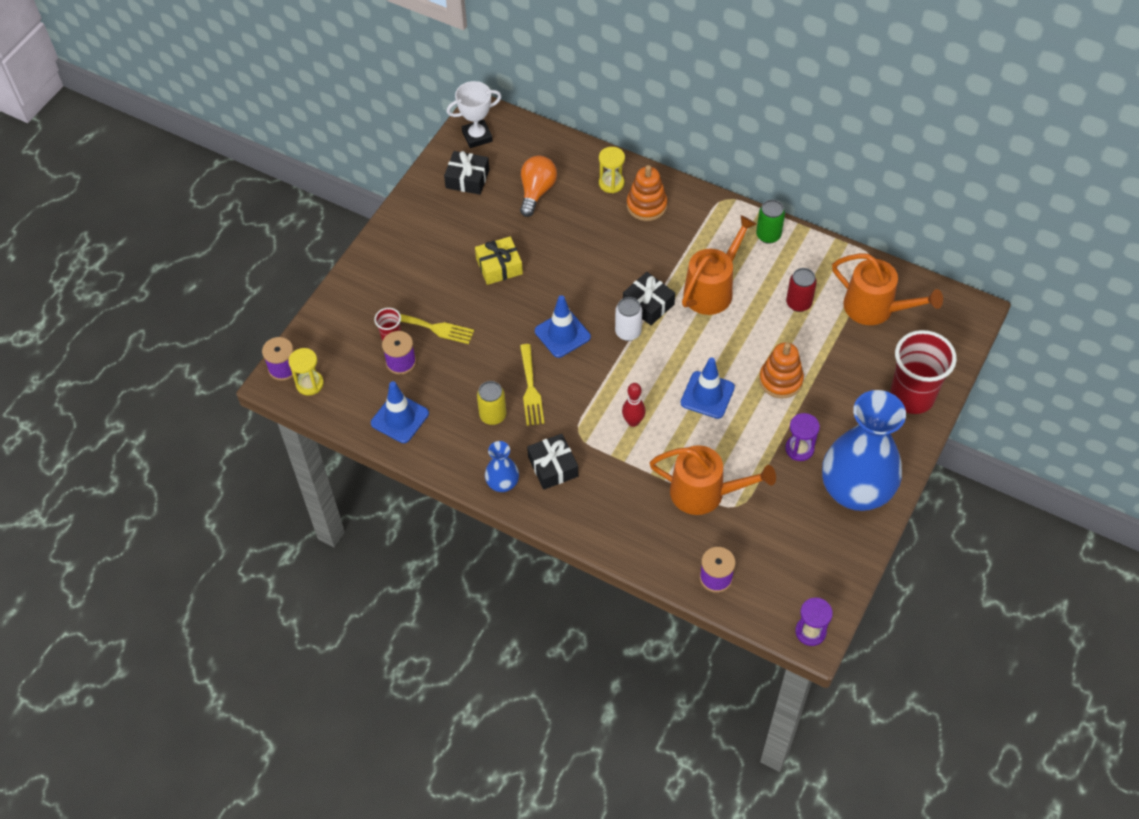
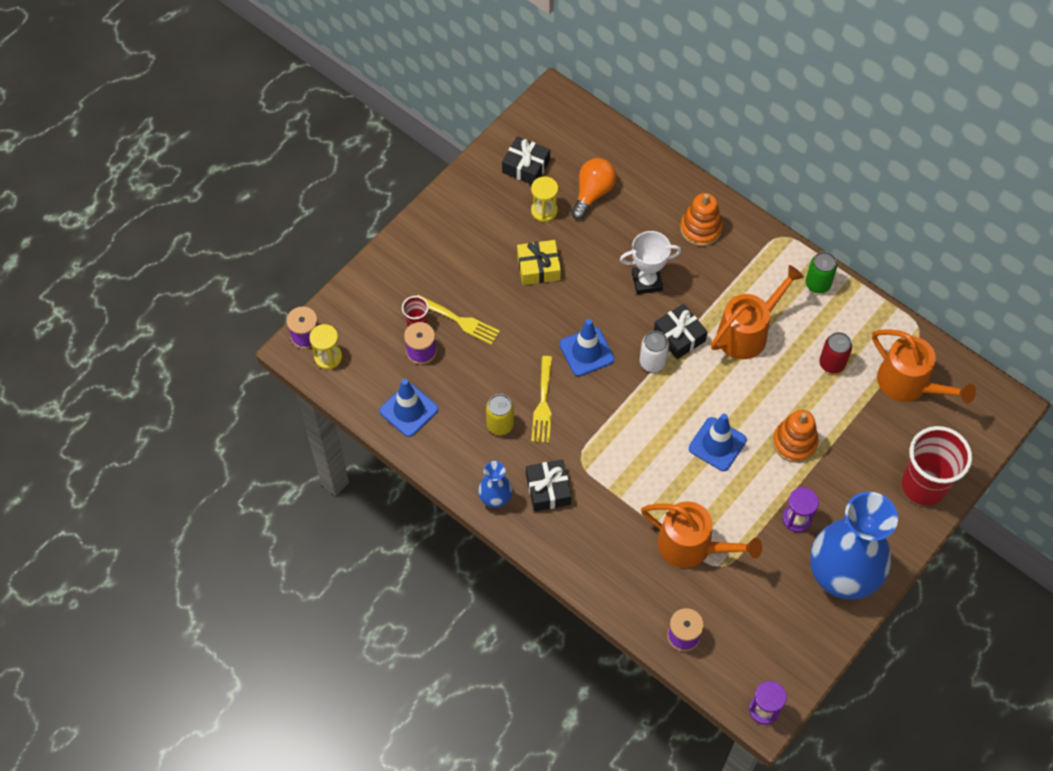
camera: 10 degrees right, 5 degrees up
white trophy [447,81,501,148] -> white trophy moved to [620,231,681,295]
yellow hourglass [599,147,625,193] -> yellow hourglass moved to [531,176,558,222]
red bowling pin [622,383,645,427] -> none

